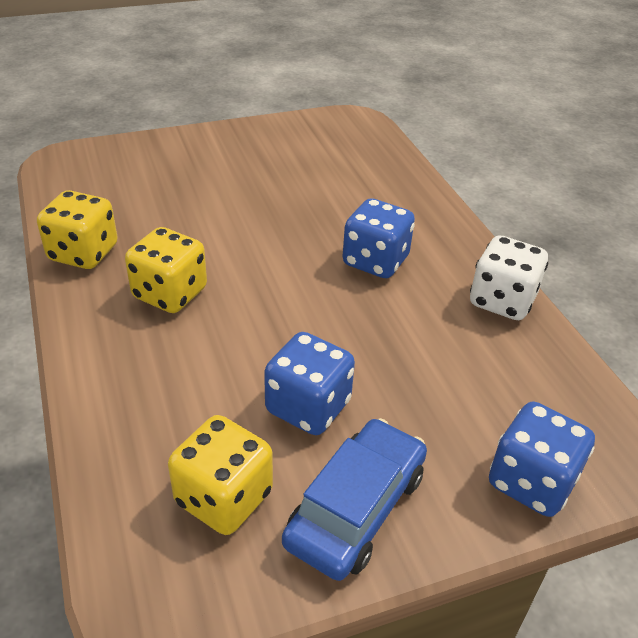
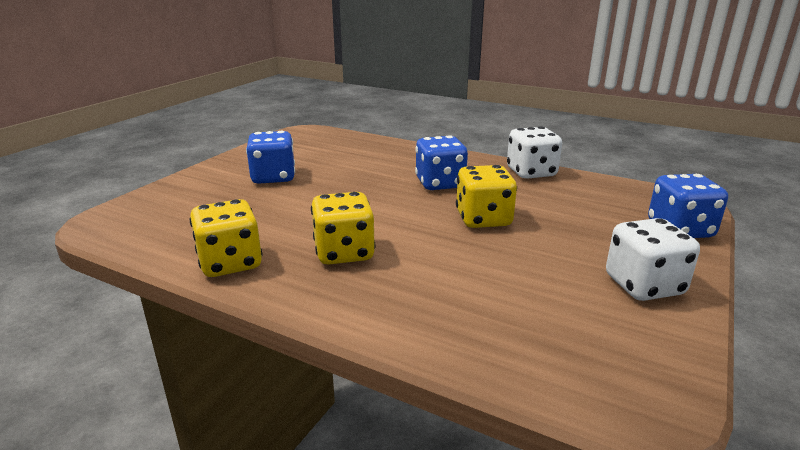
camera: 40 degrees left, 15 degrees down
yellow dice [168,415,273,535] -> yellow dice moved to [456,165,517,228]
blue dice [264,332,355,435] -> blue dice moved to [246,131,295,184]
blue car [282,418,427,581] -> white dice [606,218,700,301]

